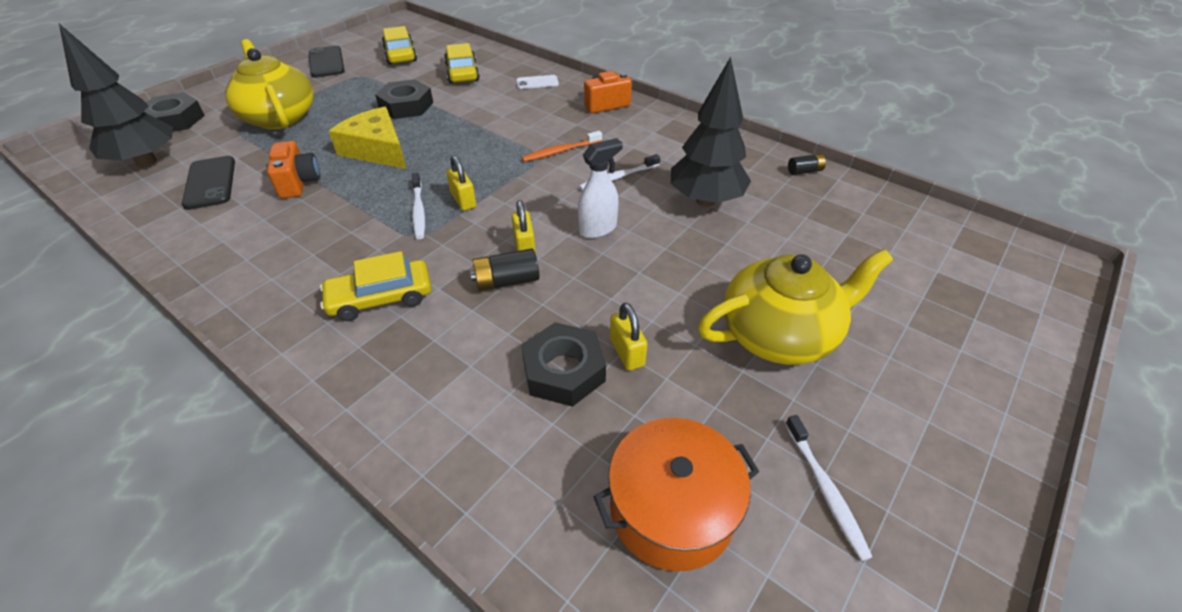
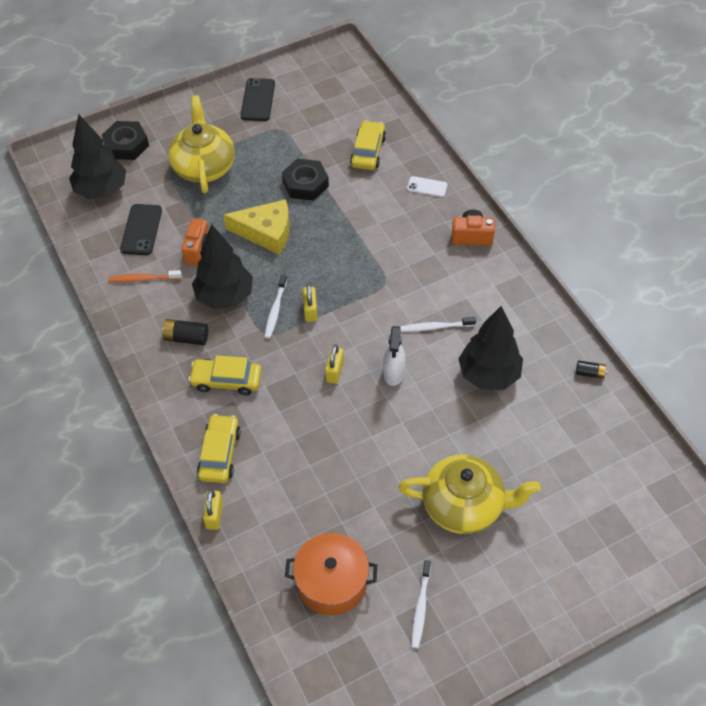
camera: 25 degrees right, 10 degrees up
yellow cheese [329,107,407,169] -> yellow cheese turned 120 degrees clockwise [223,199,290,254]
yellow car [382,26,417,65] -> yellow car moved to [197,414,241,483]
black battery [470,249,539,291] -> black battery moved to [161,319,208,345]
orange toothbrush [521,131,602,162] -> orange toothbrush moved to [108,270,182,282]
black nut [521,322,606,407] -> none
white spray bottle [578,138,623,238] -> white spray bottle turned 105 degrees clockwise [383,326,405,386]
yellow padlock [610,303,647,370] -> yellow padlock moved to [203,489,223,530]
none -> black tree [192,224,253,309]

